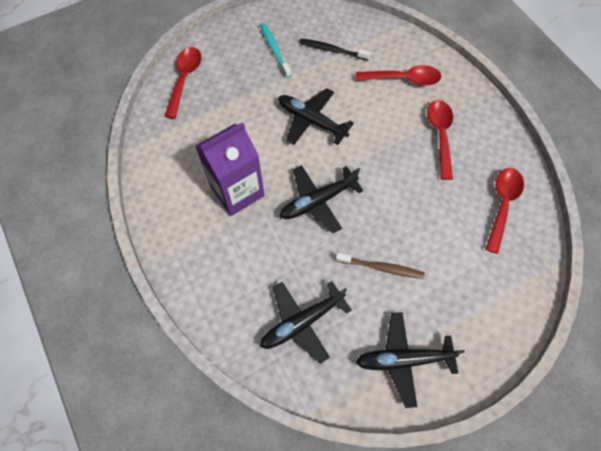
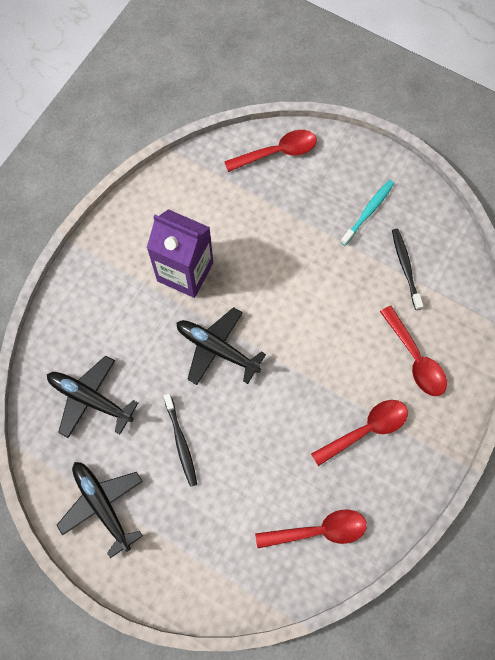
camera: 60 degrees right, 5 degrees up
black plane [278,88,354,145] -> none
brown toothbrush [336,253,424,279] -> black toothbrush [164,394,197,487]

